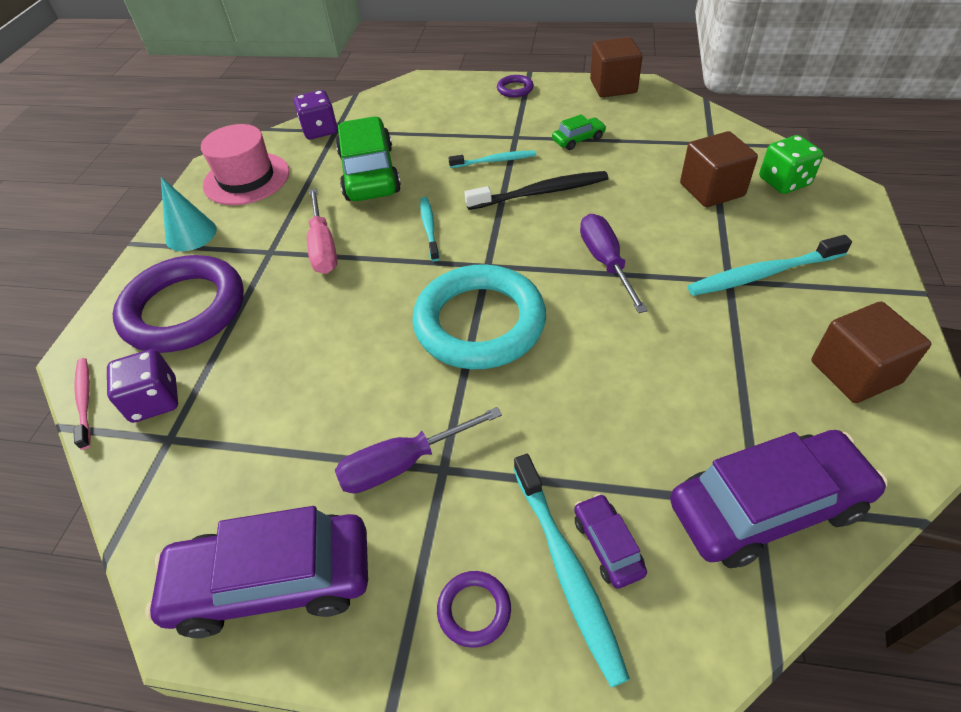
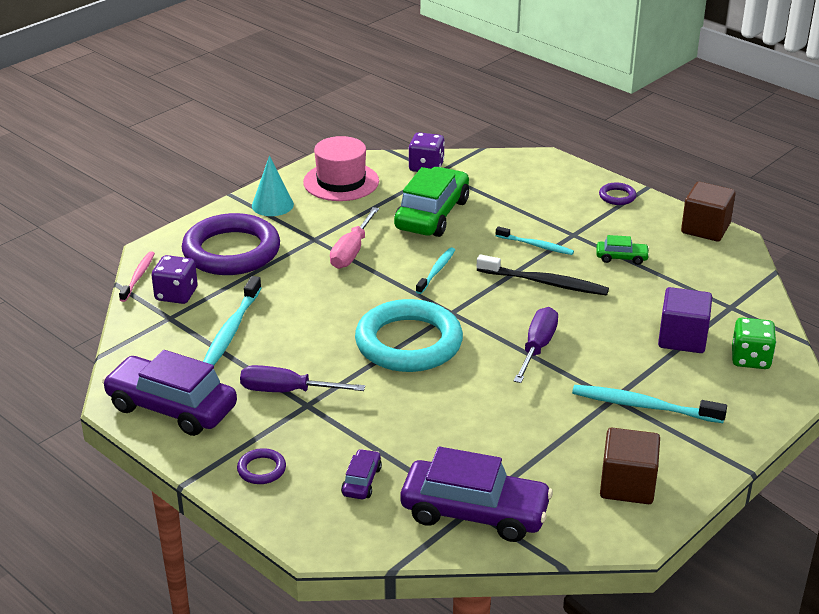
camera: 30 degrees right, 15 degrees down
turquoise toothbrush [514,454,630,687] -> turquoise toothbrush moved to [203,276,262,365]
brown cube [680,131,758,207] -> purple cube [658,287,712,353]

